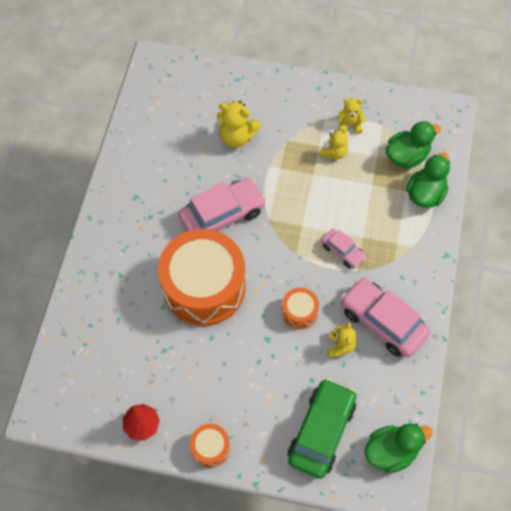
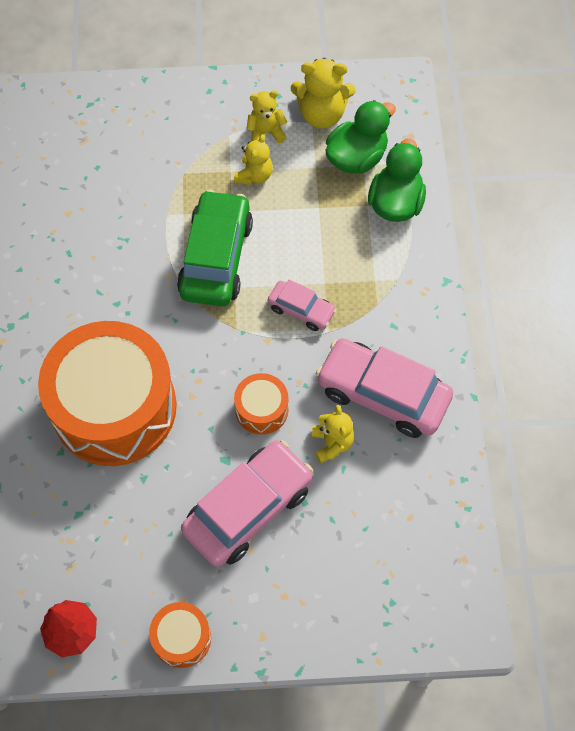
camera: 15 degrees left, 0 degrees up
pink car [178,177,266,231] -> pink car moved to [181,440,313,567]
yellow teddy bear [217,101,261,148] -> yellow teddy bear moved to [291,58,356,128]
green car [288,378,356,479] -> green car moved to [177,190,253,306]
green duck [365,423,433,473] -> none

